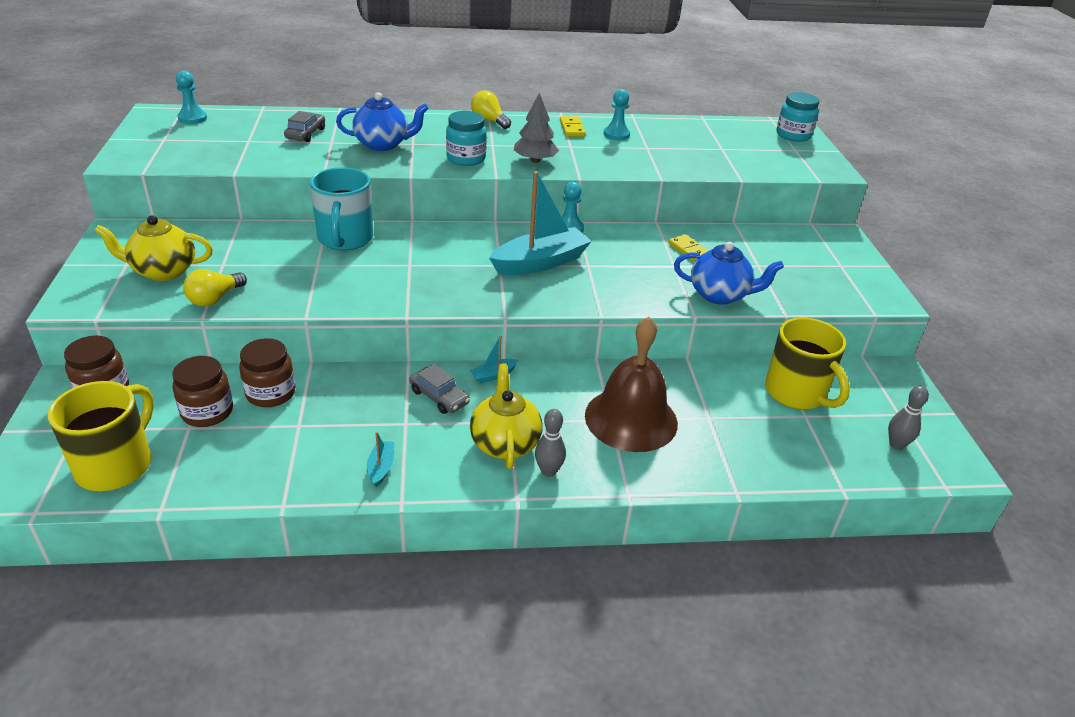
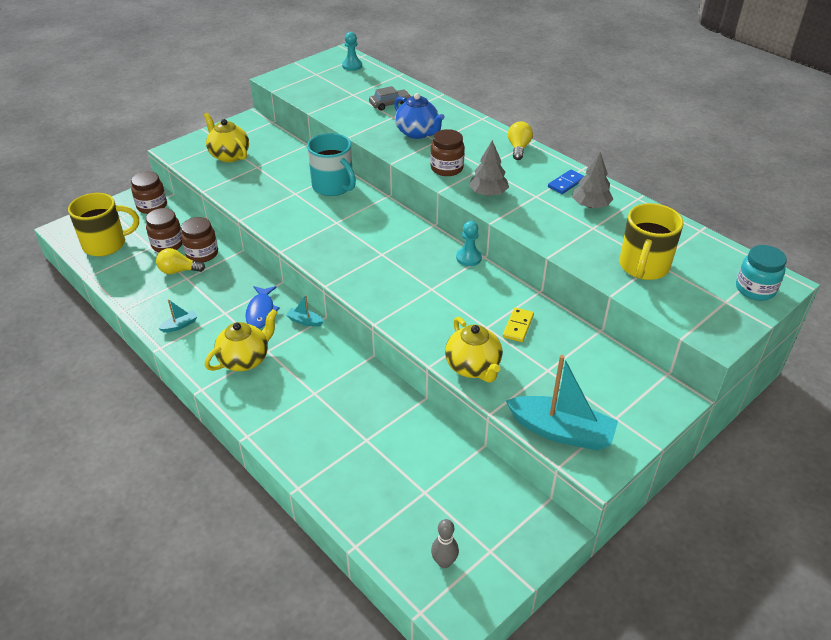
camera: 55 degrees right, 5 degrees up
yellow light bulb [183,269,247,306] -> yellow light bulb moved to [156,248,205,274]
turquoise mug [310,167,373,251] -> turquoise mug turned 90 degrees counterclockwise [307,133,356,196]
grey car [409,364,470,414] -> blue fish [245,286,280,329]
turquoise jar [446,111,487,166] -> brown jar [430,129,465,176]
turquoise boat [489,171,592,275] -> turquoise boat moved to [505,355,618,450]
grey bowling pin [535,409,566,477] -> none
yellow domino [560,116,586,137] -> blue domino [548,170,584,194]
brown bell [585,317,678,452] -> none
turquoise pawn [603,89,630,140] -> grey tree [572,152,613,208]
blue teapot [674,242,784,305] -> yellow teapot [445,317,502,383]
yellow mug [765,317,850,409] -> yellow mug moved to [619,203,684,280]

